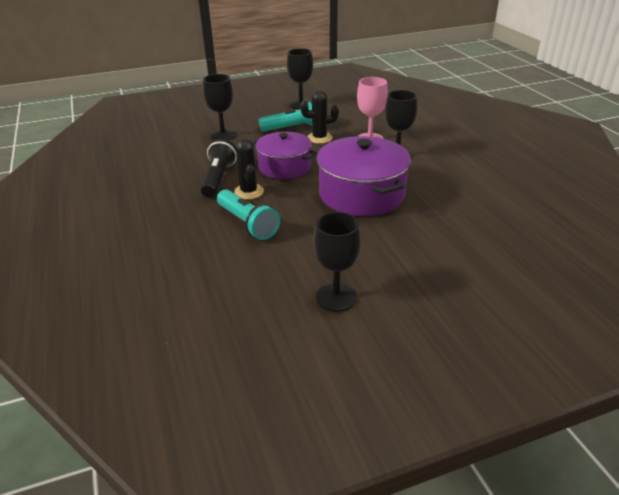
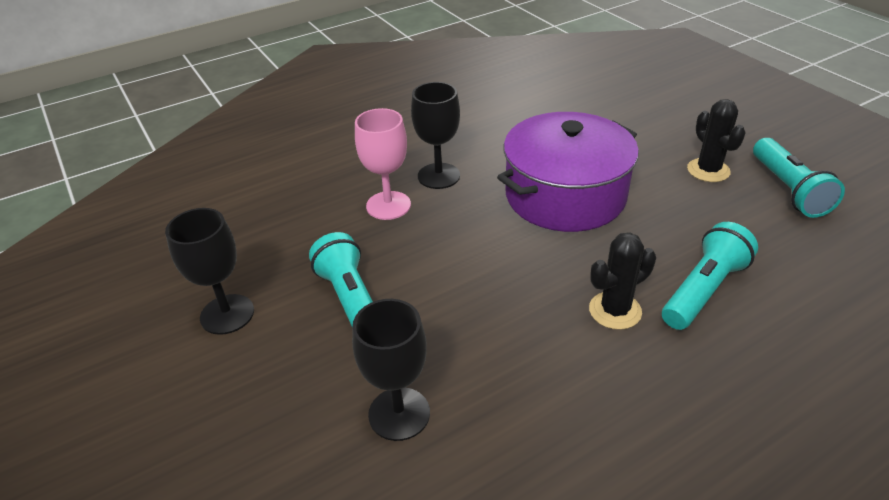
camera: 100 degrees left, 5 degrees up
black flashlight [200,138,237,198] -> none
purple pot [253,132,317,179] -> none
black cactus [300,91,339,144] -> black cactus moved to [687,99,746,182]
black goblet [314,212,361,312] -> turquoise flashlight [753,138,845,218]

